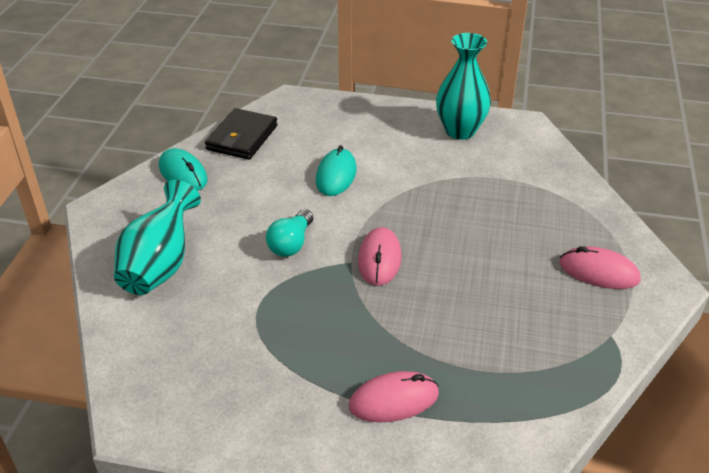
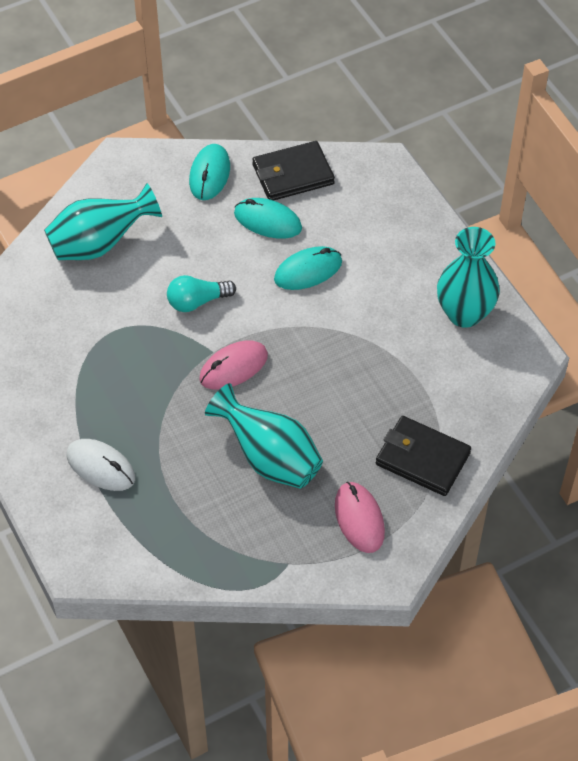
camera: 50 degrees right, 15 degrees up
pink mouse [349,371,439,422] -> white mouse [67,439,135,491]
none -> turquoise vase [205,383,323,489]
none -> turquoise mouse [234,198,302,239]
none -> black wallet [376,416,471,496]

